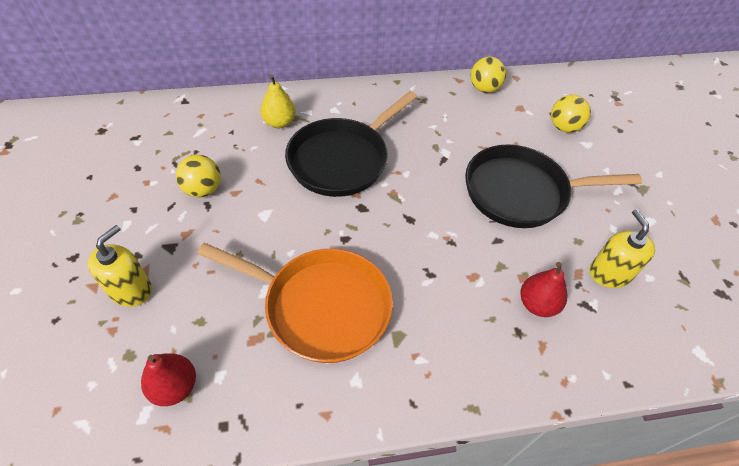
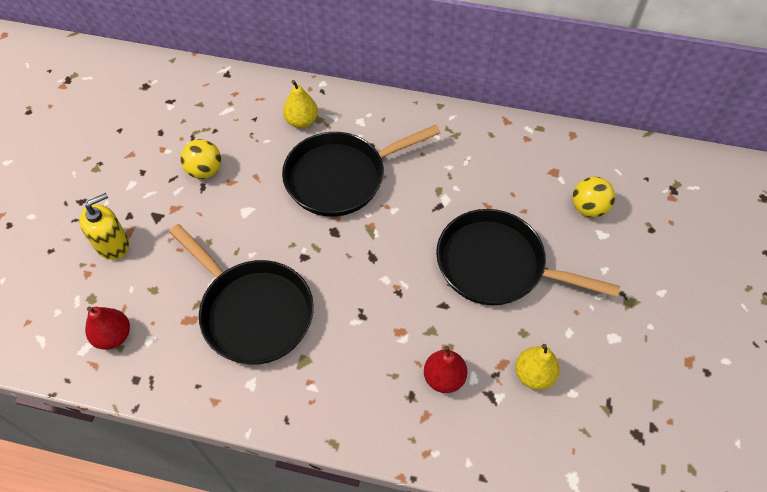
camera: 25 degrees right, 5 degrees up
orange pan [197,243,393,363] -> black pan [169,224,314,365]
yellow ball [471,57,506,93] -> none
yellow soap dispenser [590,209,655,288] -> yellow pear [515,344,560,390]

